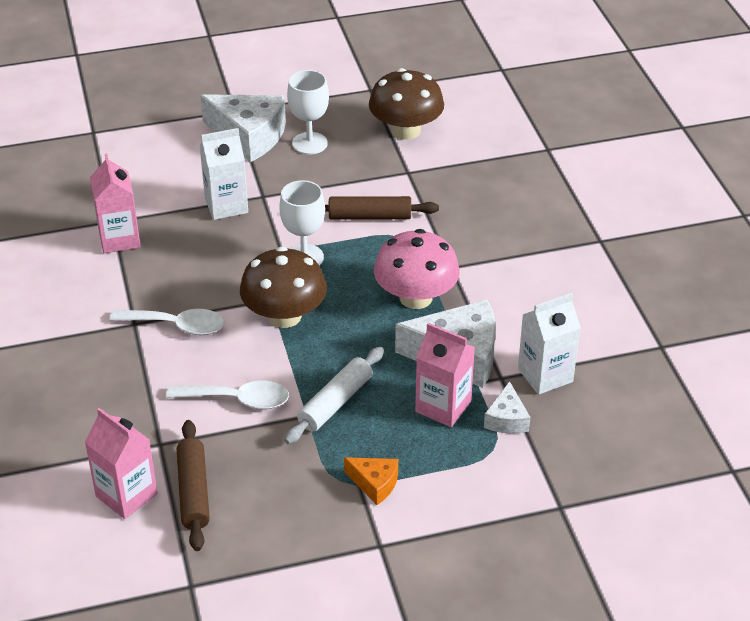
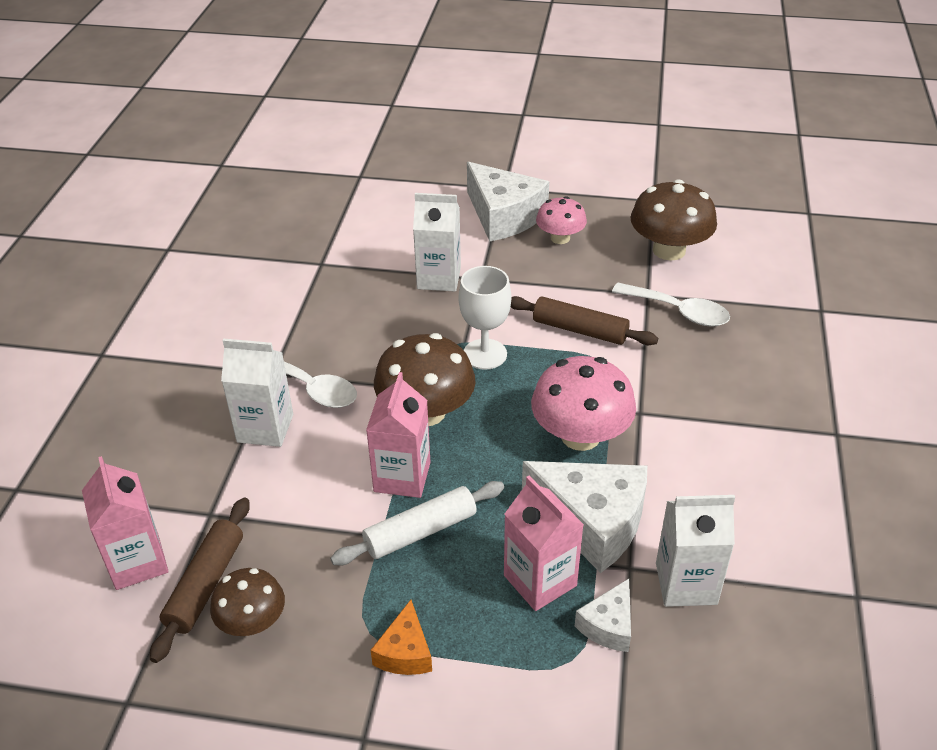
camera: 25 degrees right, 0 degrees up
pink carton [90,153,141,254] -> pink carton moved to [366,372,430,498]
white spoon [166,381,289,409] -> white spoon moved to [612,283,730,327]
white goblet [287,70,329,154] -> pink mushroom [536,196,587,244]
orange cheese [344,457,398,505] -> orange cheese turned 45 degrees clockwise [371,600,432,675]
none -> brown mushroom [210,568,285,636]
none -> white carton [221,339,293,447]

